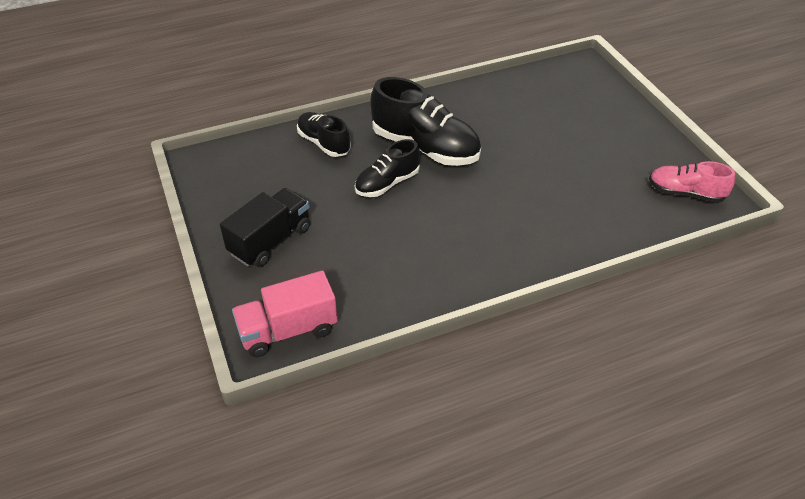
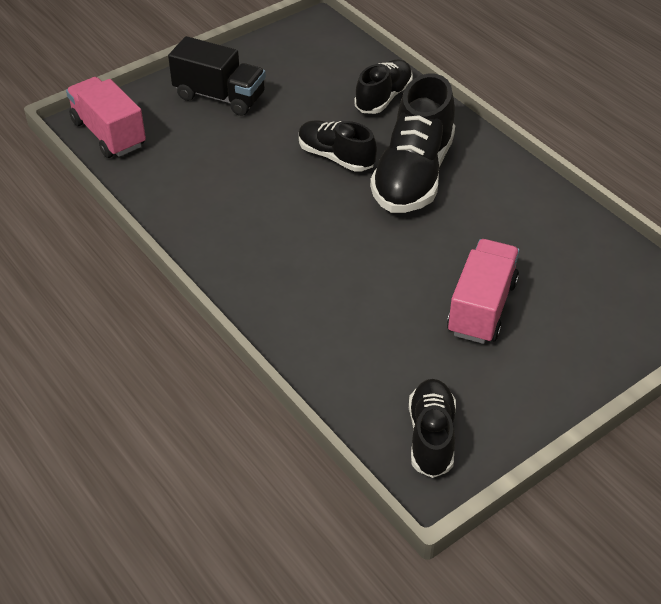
camera: 75 degrees right, 0 degrees up
pink shoe [649,161,736,203] -> black shoe [409,379,456,478]
none -> pink truck [447,239,520,344]

